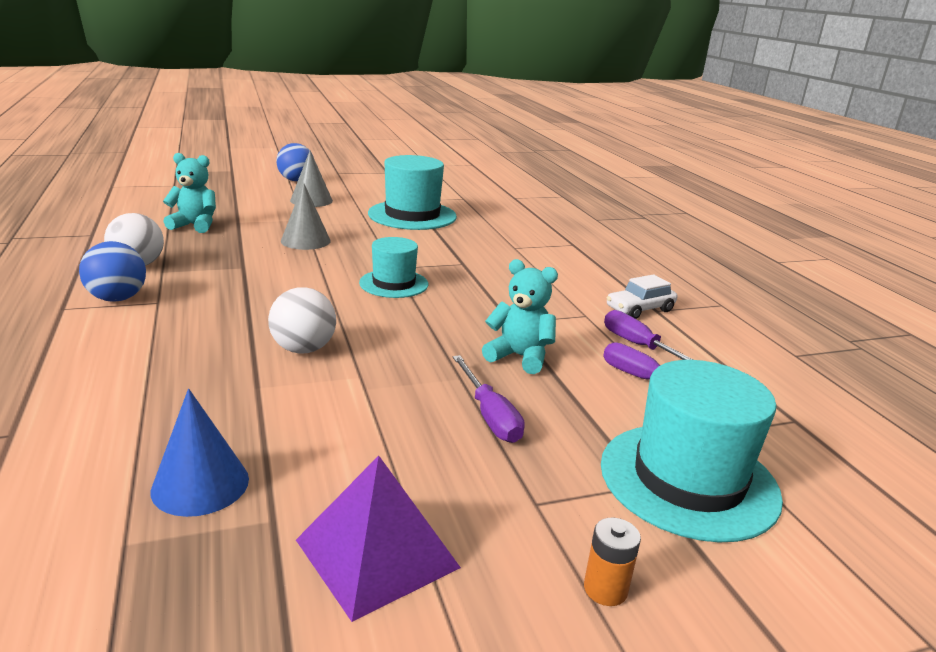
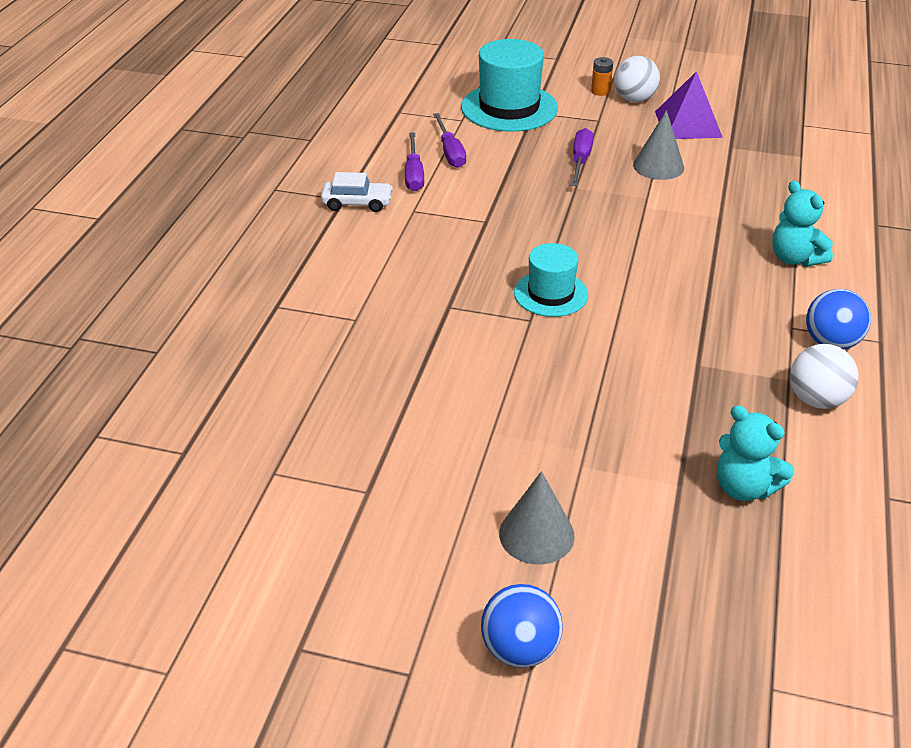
camera: 145 degrees left, 15 degrees up
blue cone [151,389,249,517] -> none
white ball [268,287,336,354] -> white ball moved to [614,56,660,102]
grey cone [281,183,331,250] -> grey cone moved to [633,110,684,180]
turquoise hat [368,155,457,230] -> none
turquoise teddy bear [482,259,558,374] -> turquoise teddy bear moved to [772,180,833,267]

